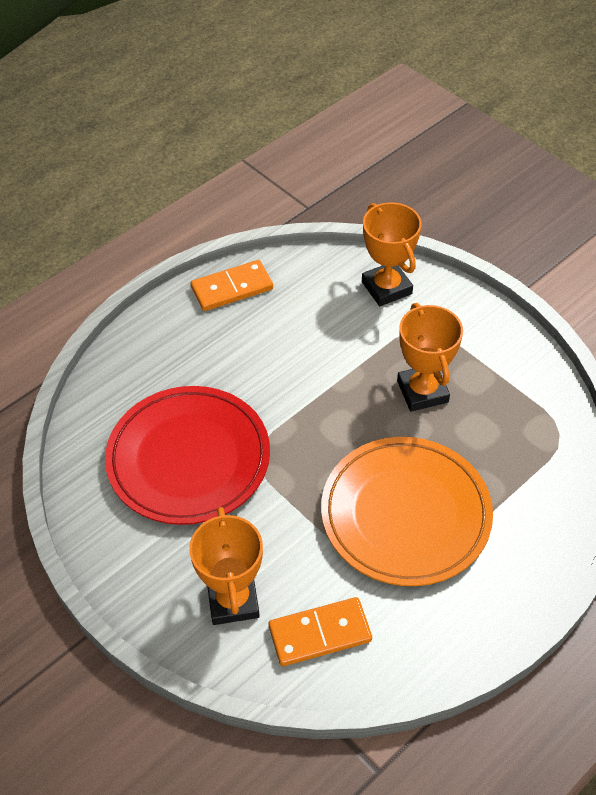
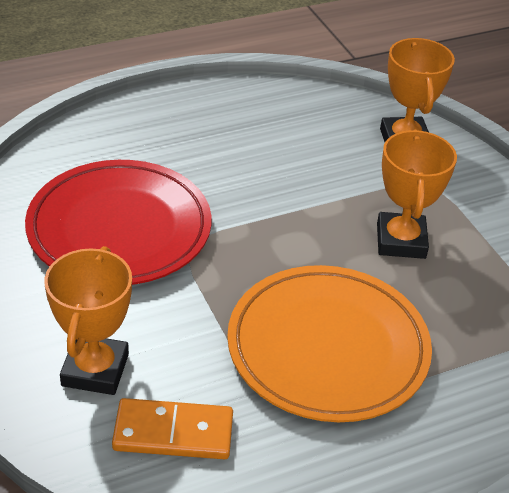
camera: 15 degrees right, 10 degrees down
orange domino [191,260,273,311] -> none

